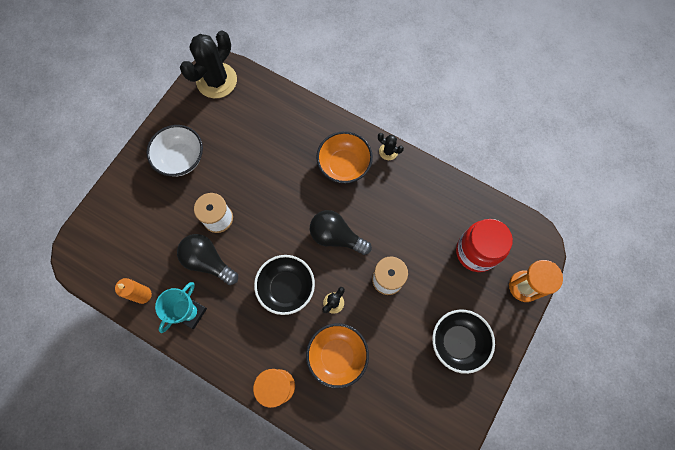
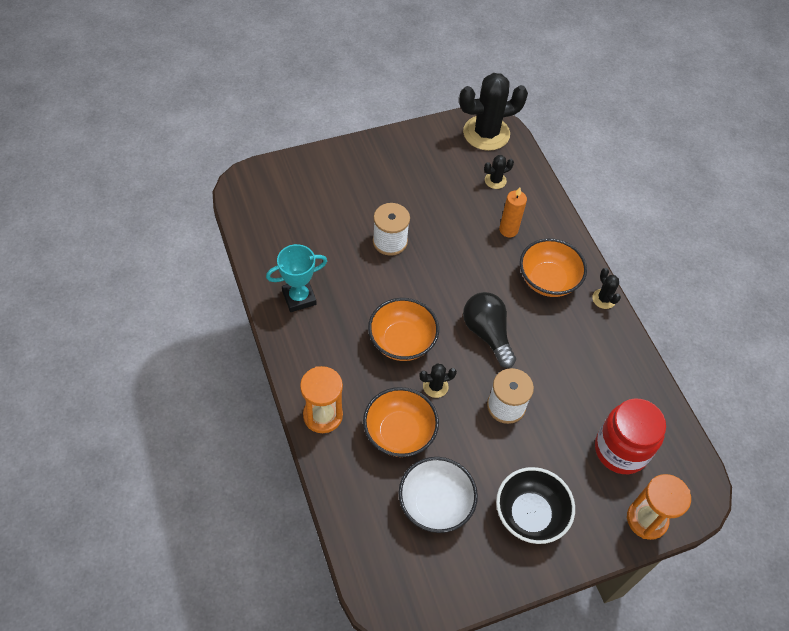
camera: 35 degrees right, 15 degrees down
orange candle [115,278,152,304] -> orange candle moved to [499,187,527,237]
white bowl [146,125,203,176] -> white bowl moved to [399,457,478,533]
black light bulb [177,234,238,285] -> none
black bowl [254,255,315,315] -> orange bowl [368,298,439,361]
none -> black cactus [484,155,514,189]

